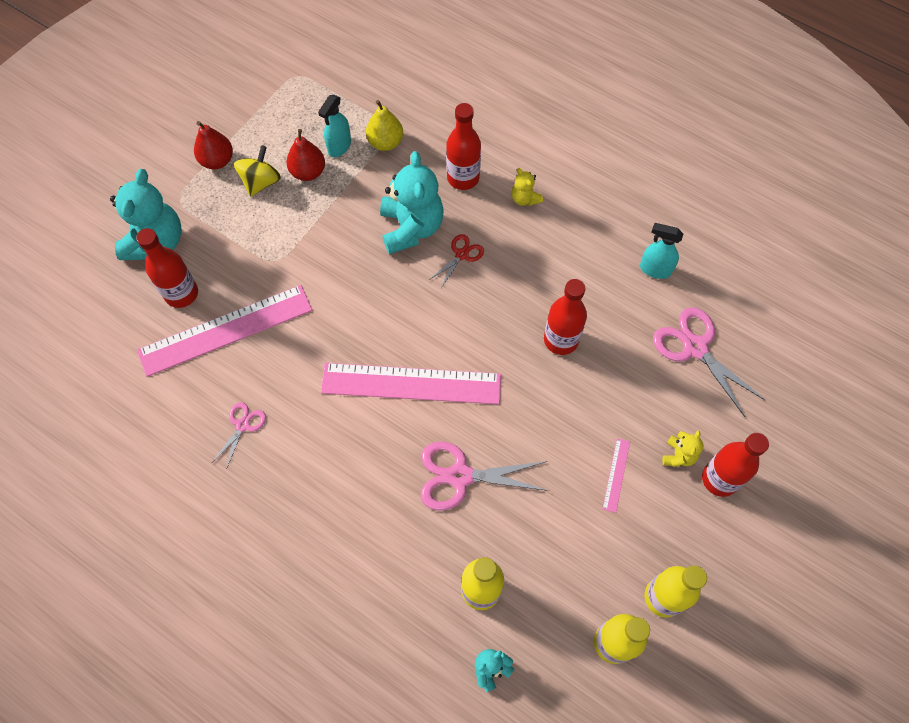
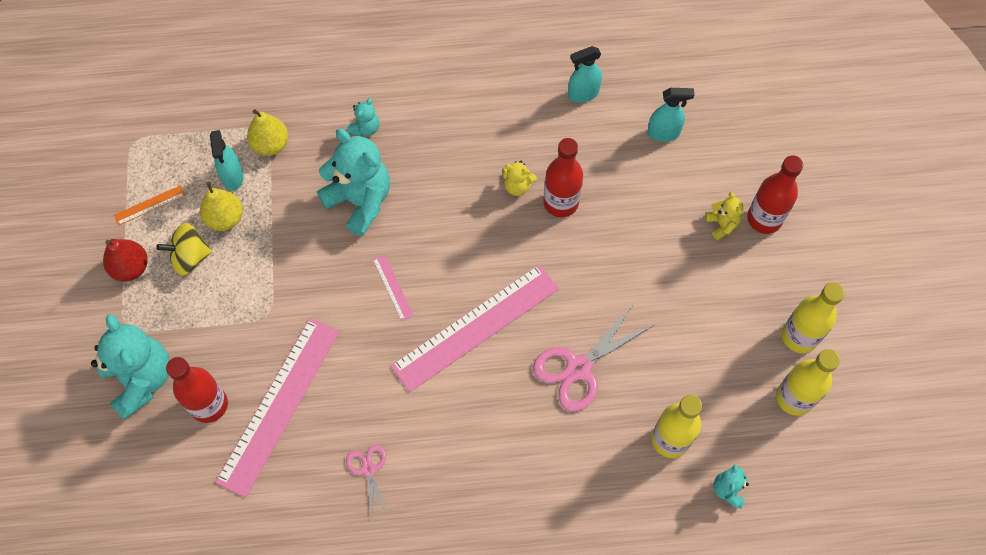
camera: 40 degrees left, 0 degrees up
yellow spinning top [234,145,281,197] -> yellow spinning top turned 90 degrees counterclockwise [156,223,212,275]
red pear [286,129,325,181] -> yellow pear [200,182,243,231]
red scissors [429,234,484,288] -> none
red bottle [446,103,481,190] -> turquoise teddy bear [347,98,379,136]
yellow teddy bear [511,168,543,206] -> yellow teddy bear moved to [502,161,537,196]
pink ruler [602,438,630,513] -> pink ruler moved to [373,254,414,321]
pink scissors [653,307,765,417] -> turquoise spray bottle [647,88,695,142]
none -> orange ruler [114,185,186,226]

